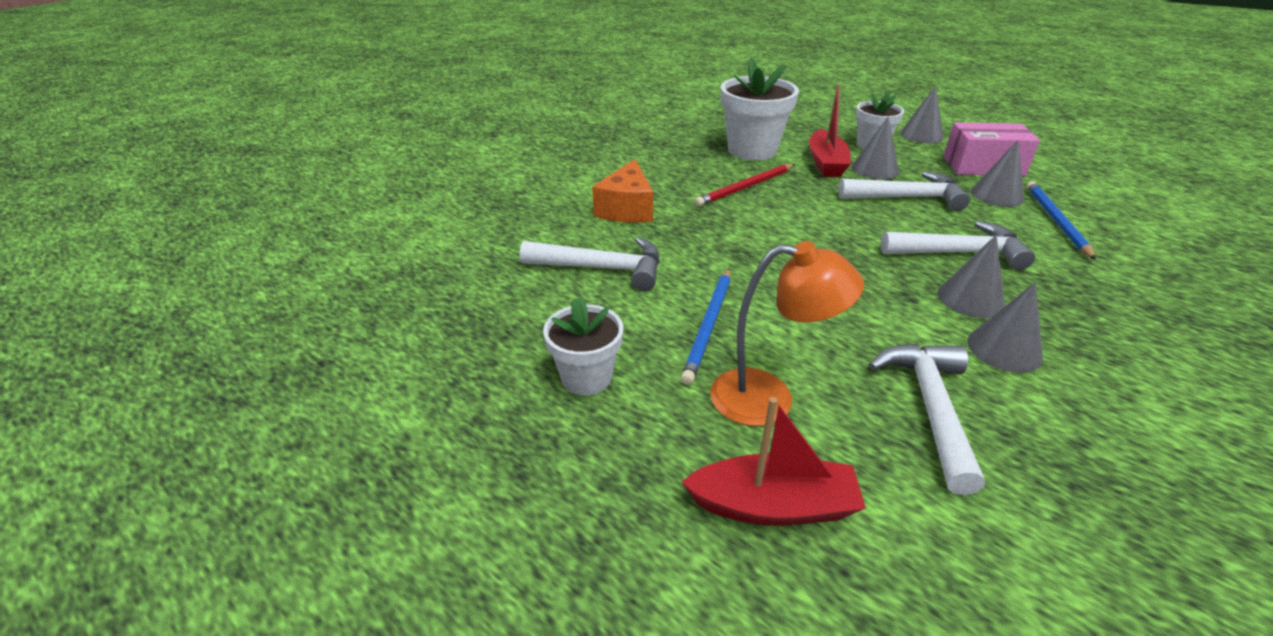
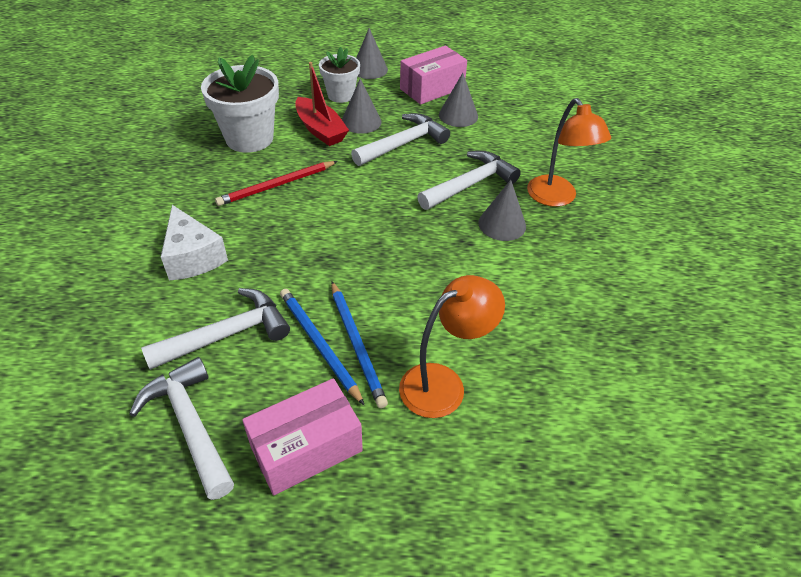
camera: 40 degrees left, 10 degrees up
white flower pot [543,296,623,395] -> pink box [242,378,363,495]
orange cheese [592,159,653,223] -> white cheese [161,205,228,281]
red boat [682,397,866,526] -> none
red pencil [694,164,795,207] -> red pencil turned 45 degrees clockwise [215,161,338,206]
white hammer [869,344,985,495] -> white hammer moved to [129,357,234,500]
grey cone [967,282,1043,373] -> none
blue pencil [1026,181,1096,260] -> blue pencil moved to [280,289,364,405]
none -> orange lamp [527,98,611,207]

